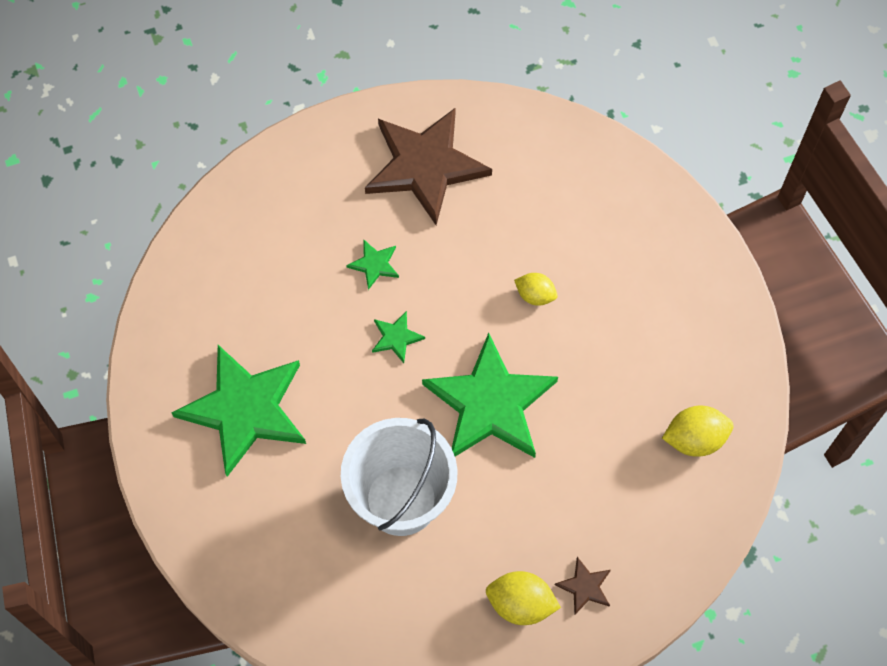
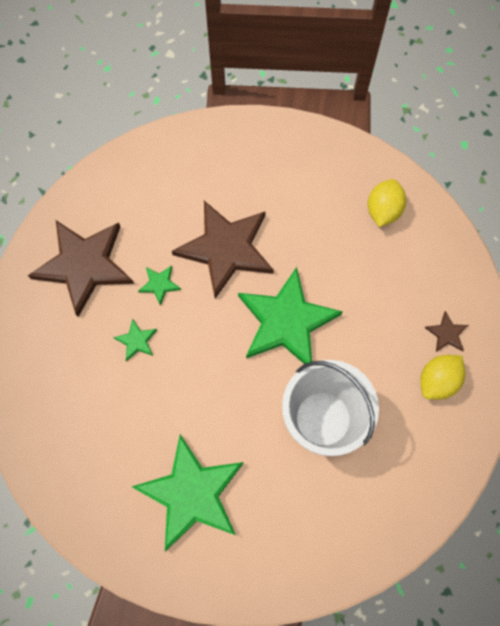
camera: 60 degrees left, 5 degrees up
green star [372,311,425,363] -> green star moved to [138,266,181,306]
yellow lemon [514,273,558,306] -> brown star [172,201,274,299]

